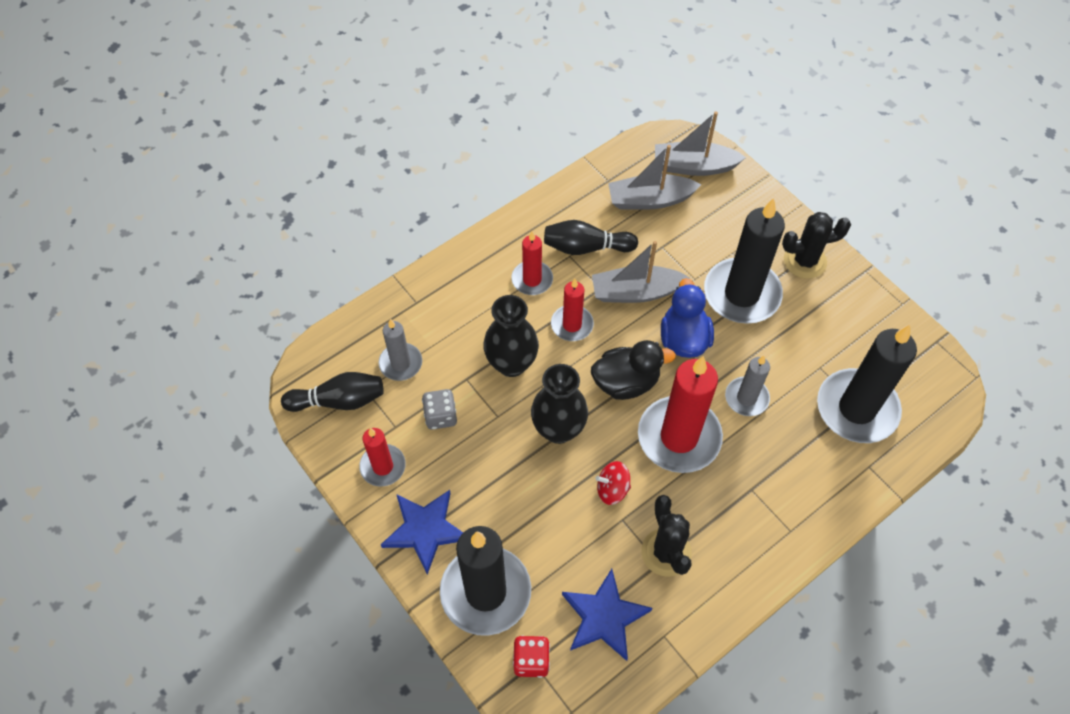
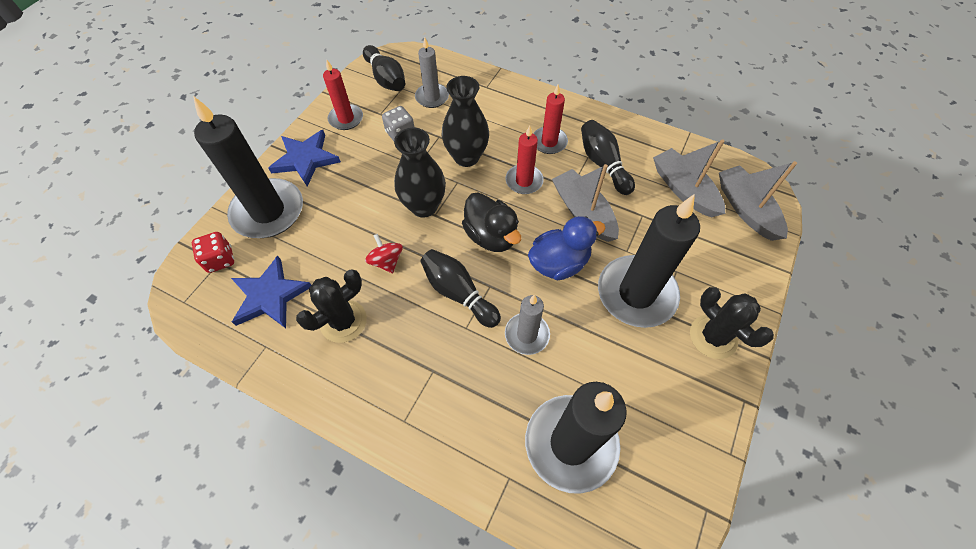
camera: 65 degrees right, 0 degrees up
red candle [638,356,723,473] -> black bowling pin [420,249,501,328]

